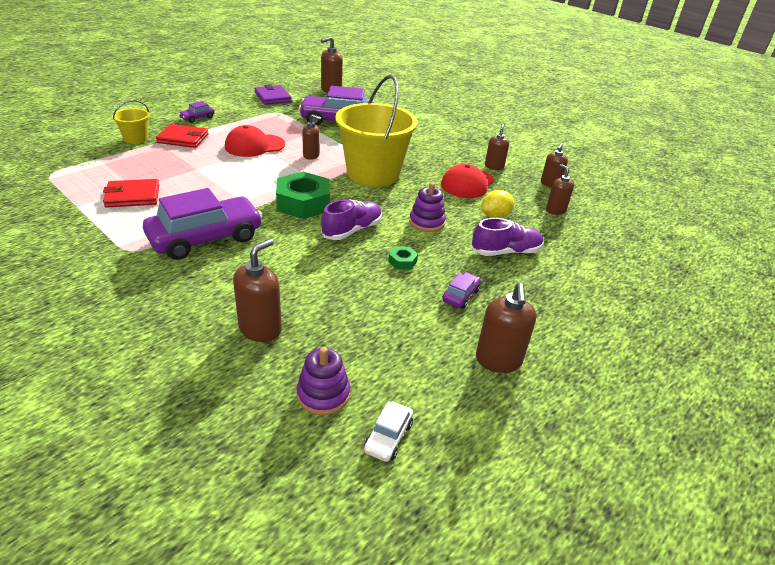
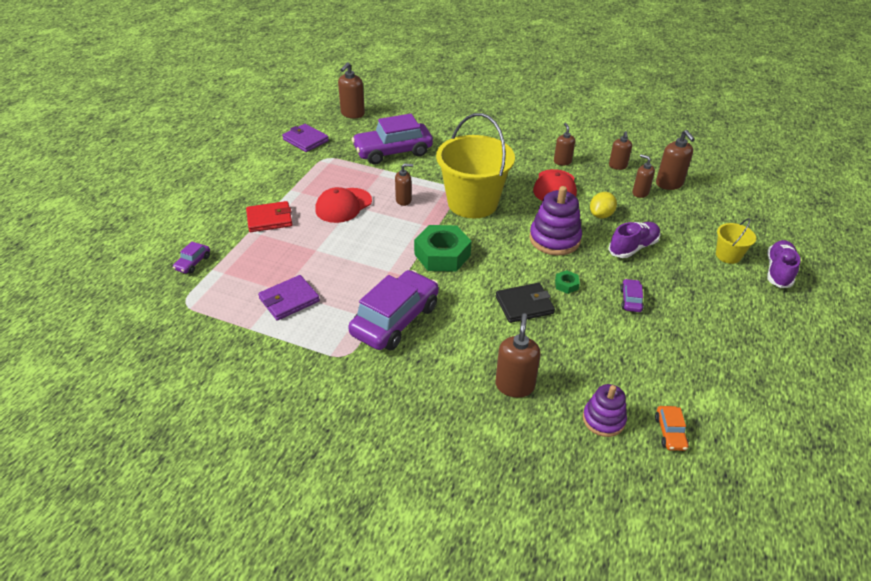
camera: 20 degrees left, 5 degrees up
red wallet [103,179,159,207] -> purple wallet [258,275,320,321]
yellow bucket [113,100,150,144] -> yellow bucket moved to [716,218,756,264]
purple car [179,101,215,123] -> purple car moved to [173,242,210,274]
purple shoe [321,200,382,240] -> purple shoe moved to [767,240,801,288]
white car [364,401,413,462] -> orange car [655,406,689,451]
purple stacking toy [409,182,446,232] -> purple stacking toy [529,186,582,255], size x1.57
brown soap dispenser [476,283,536,373] -> brown soap dispenser moved to [656,130,695,190]
none -> black wallet [496,283,555,323]

